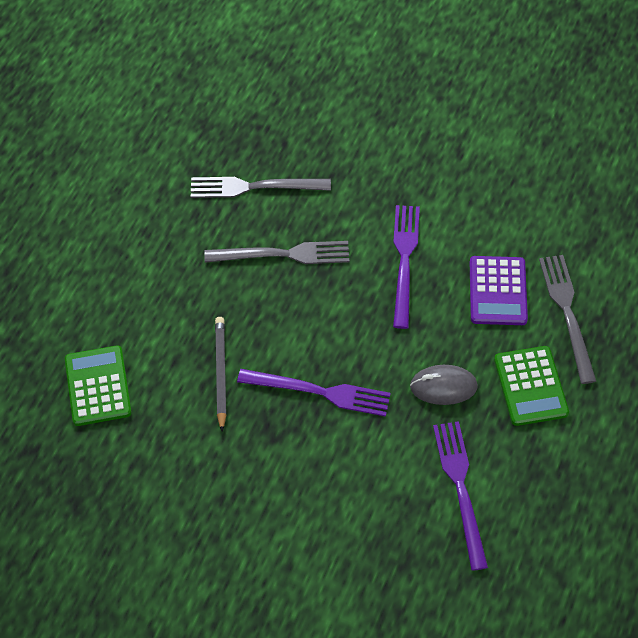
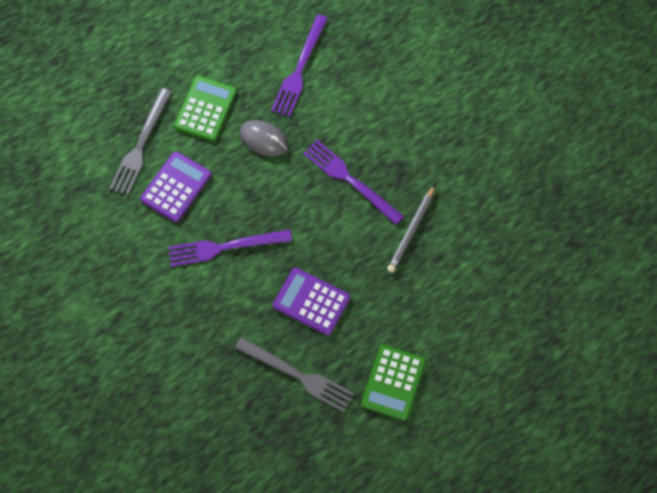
camera: 150 degrees left, 10 degrees up
green calculator [65,345,132,426] -> green calculator moved to [361,345,426,421]
grey fork [204,241,349,264] -> purple calculator [273,268,350,336]
purple fork [393,205,420,329] -> purple fork turned 45 degrees clockwise [168,230,292,267]

